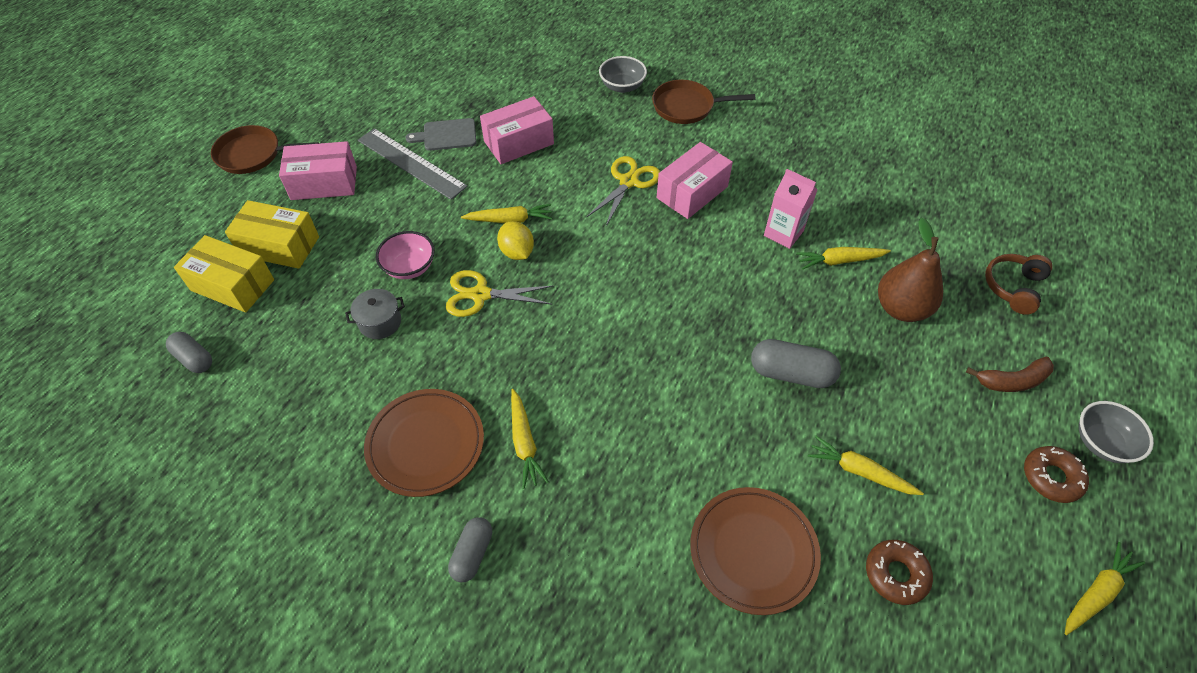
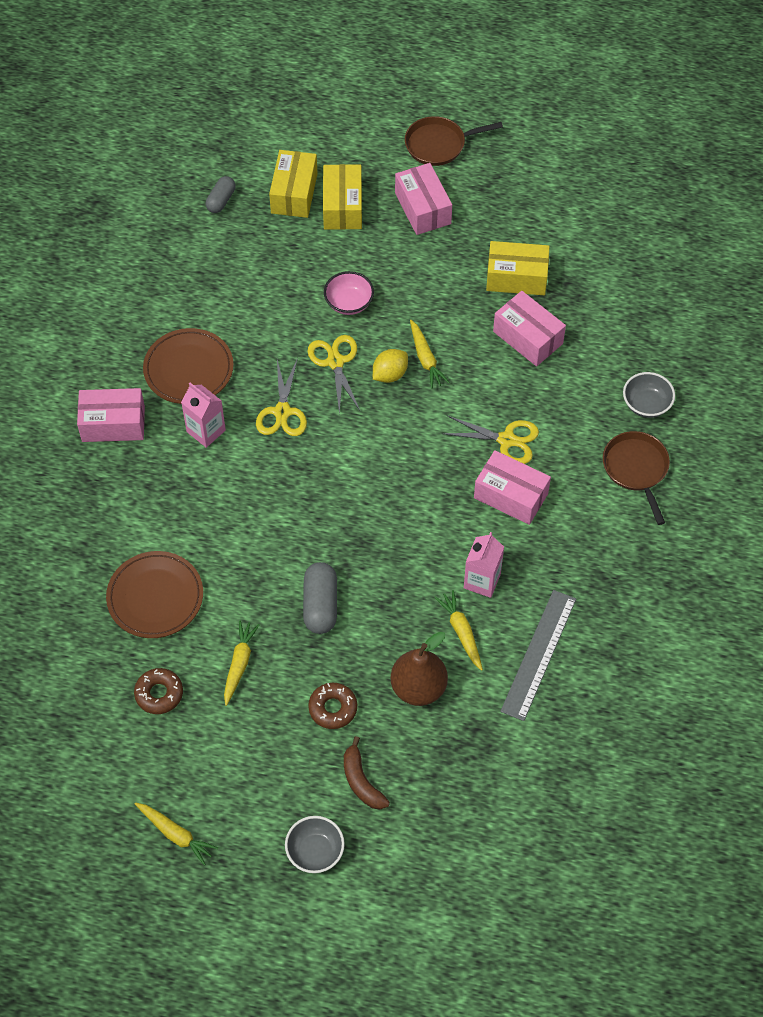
camera: 75 degrees right, 5 degrees up
brown pan [211,125,319,174] -> brown pan turned 90 degrees counterclockwise [405,116,503,166]
grey pot [345,289,405,339] -> none
grey ruler [358,128,468,200] -> grey ruler moved to [500,590,576,721]
grey cutting board [405,118,476,151] -> yellow box [486,241,550,295]
grey capsule [448,517,492,582] -> pink box [77,388,145,442]
yellow carrot [511,389,549,489] -> pink carton [181,383,226,448]
brown headphones [985,254,1053,315] -> none
brown donut [1024,446,1089,503] -> brown donut moved to [308,683,357,729]
none -> yellow scissors [256,358,307,436]

